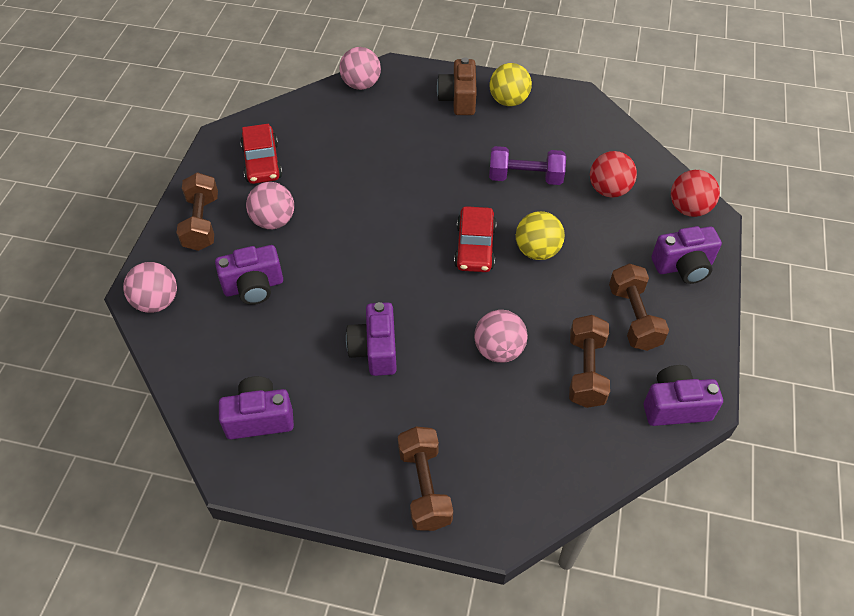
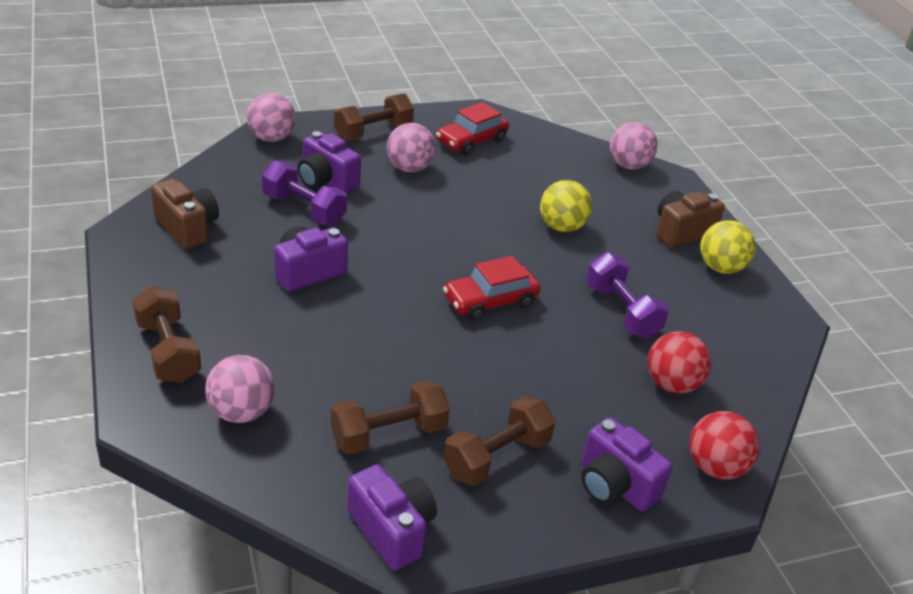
camera: 55 degrees right, 15 degrees down
purple camera [219,376,294,439] -> brown camera [151,179,219,249]
brown dumbbell [398,426,453,531] -> brown dumbbell turned 75 degrees counterclockwise [132,286,201,383]
pink ball [474,310,528,363] -> pink ball moved to [205,355,275,423]
yellow ball [516,211,565,260] -> yellow ball moved to [540,180,592,232]
none -> purple dumbbell [262,161,347,225]

